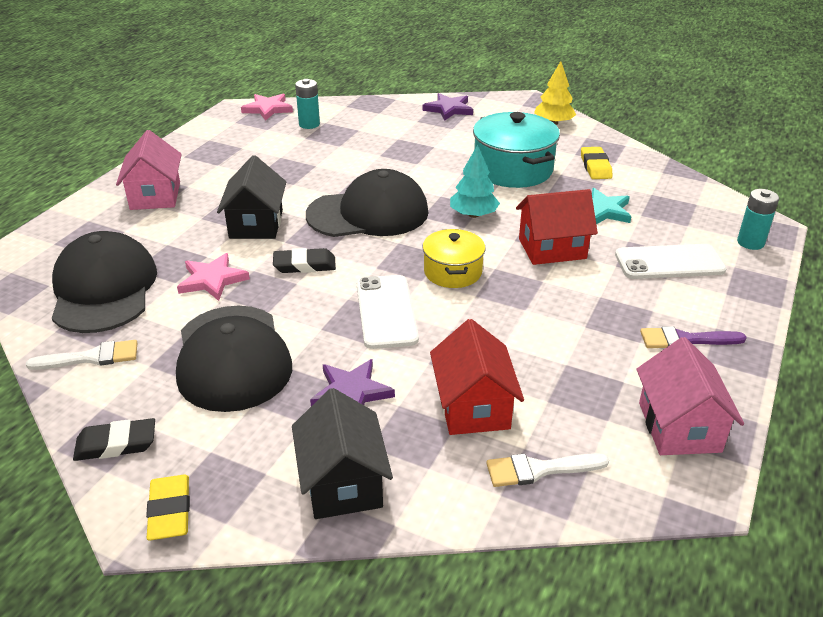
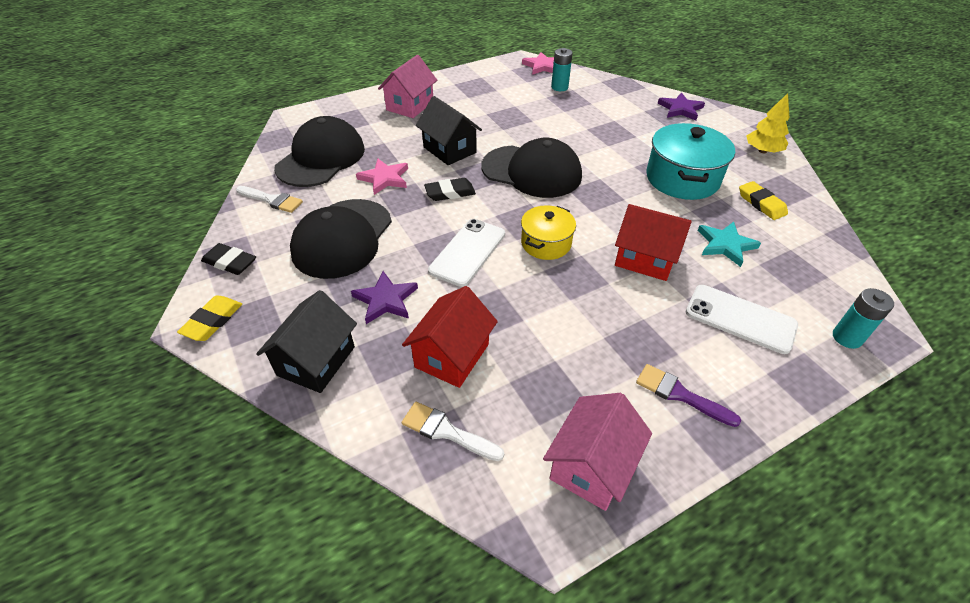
camera: 35 degrees right, 10 degrees up
black house [217,155,286,239] -> black house turned 75 degrees counterclockwise [416,96,482,165]
black eraser [273,248,336,273] -> black eraser turned 45 degrees counterclockwise [424,178,476,201]
turquoise tree [450,145,500,218] -> none
yellow eraser [581,147,612,179] -> yellow eraser turned 60 degrees counterclockwise [739,181,788,220]

